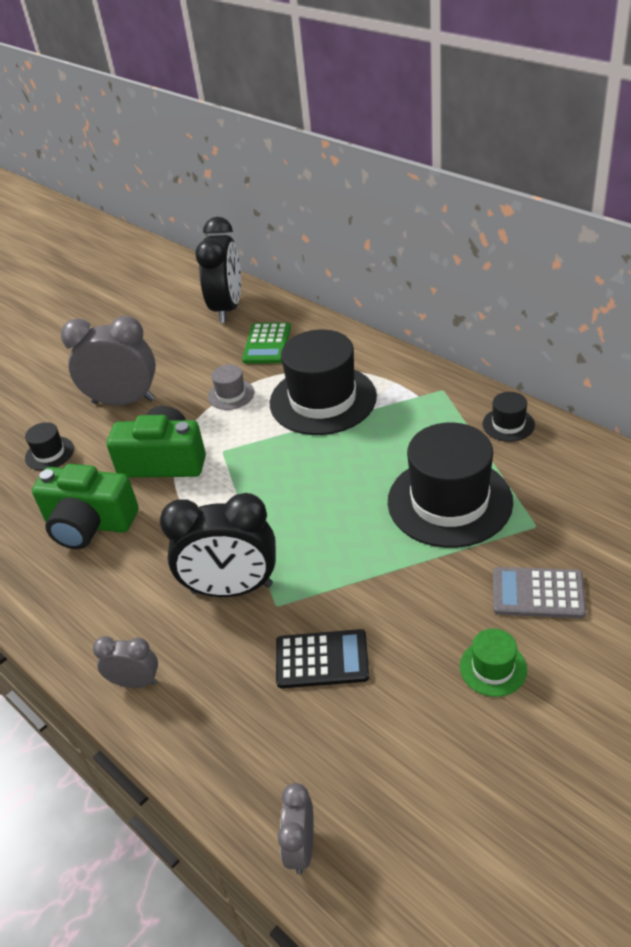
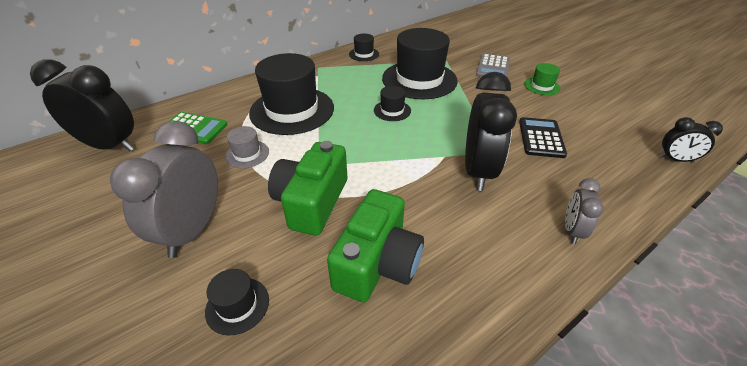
camera: 85 degrees left, 0 degrees up
grey clock [277,783,314,874] -> black clock [659,117,723,163]
none -> black hat [374,86,411,121]

